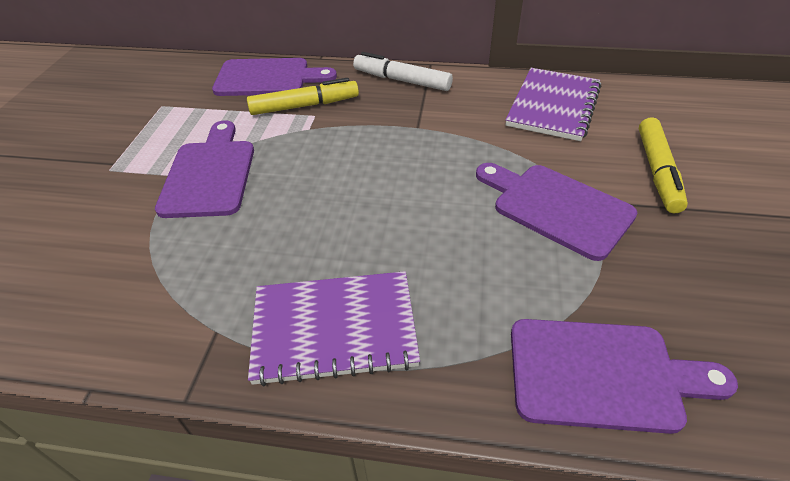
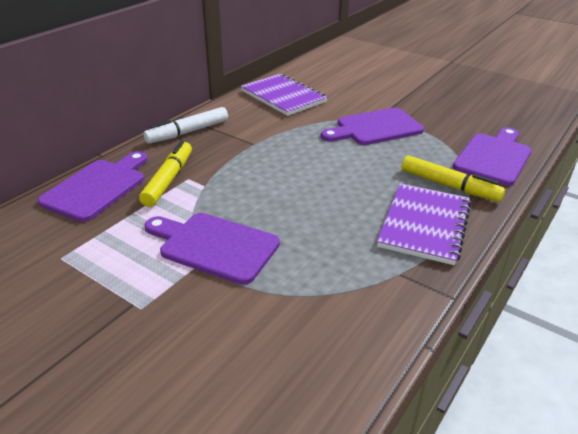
camera: 65 degrees left, 10 degrees down
yellow marker [639,117,688,213] -> yellow marker moved to [402,155,505,202]

